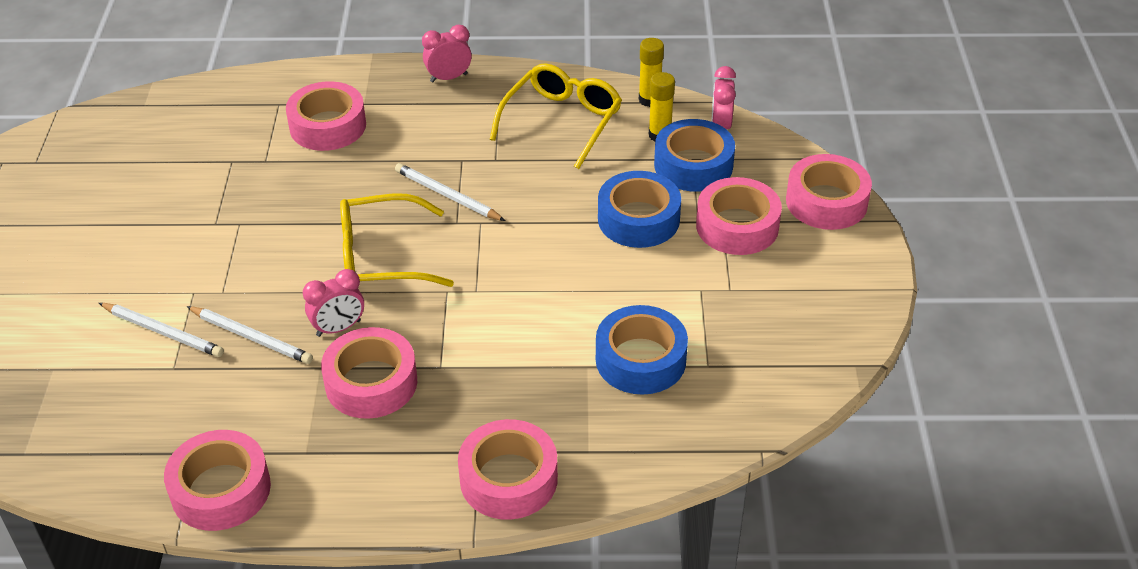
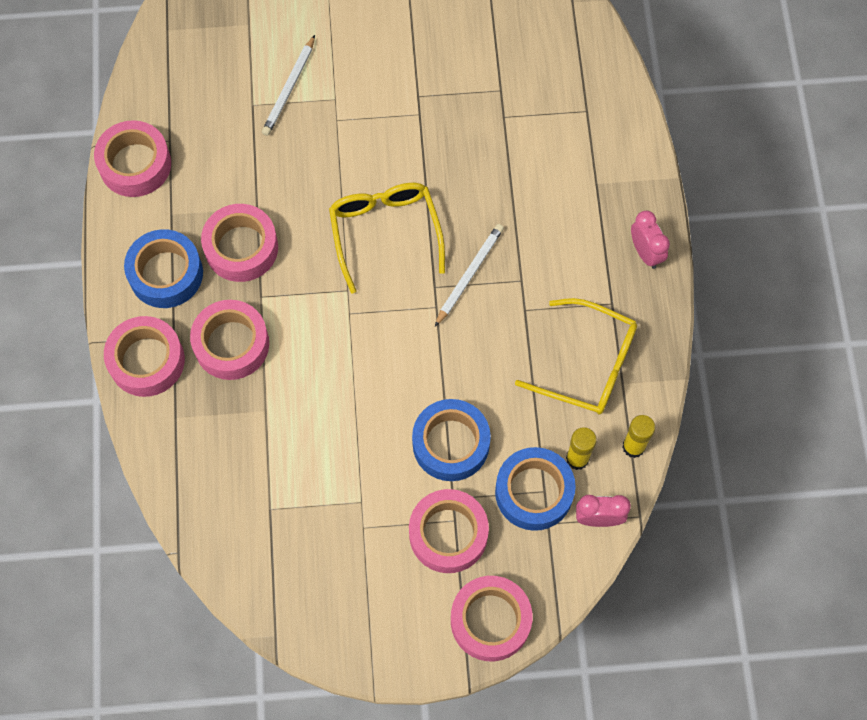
camera: 85 degrees right, 25 degrees up
white pencil [187,306,313,364] -> none
pink tape [286,81,366,151] -> pink tape moved to [190,300,269,380]
pink clock [303,269,364,337] -> none
blue tape [596,305,688,395] -> blue tape moved to [124,229,203,308]

